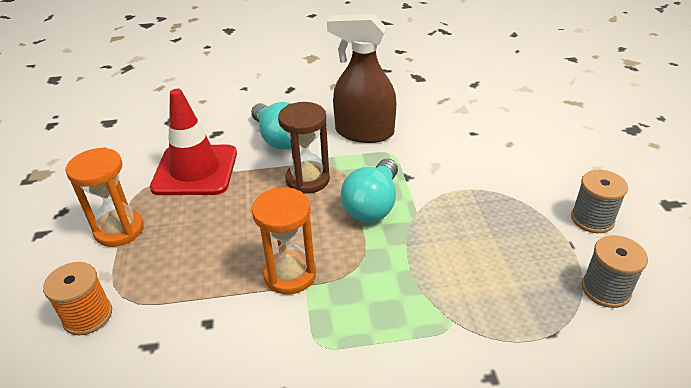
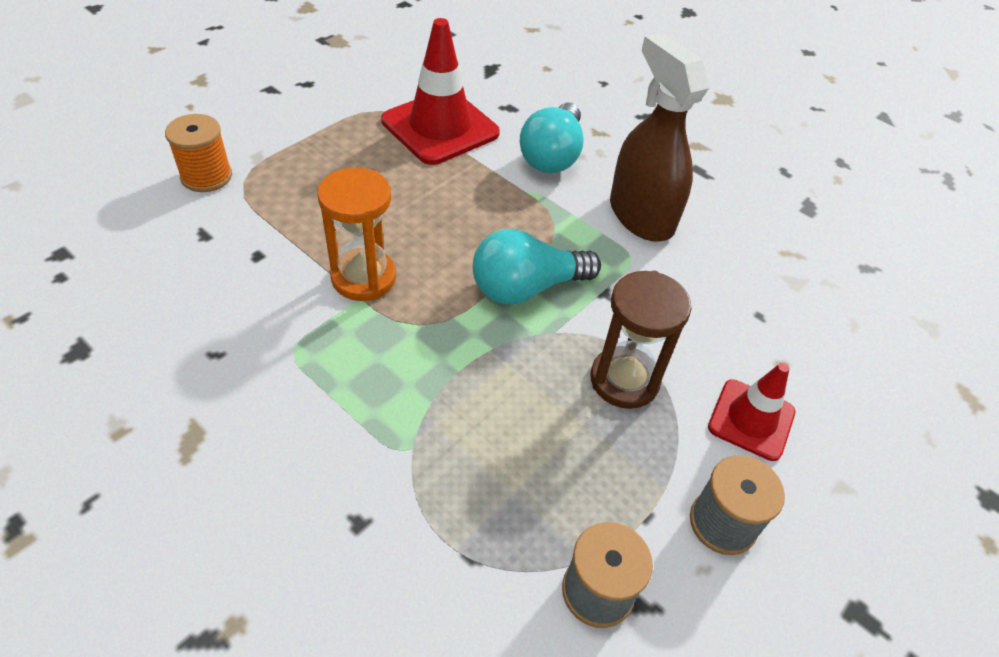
camera: 45 degrees right, 10 degrees up
orange hourglass [65,147,144,247] -> none
brown hourglass [278,102,330,194] -> brown hourglass moved to [591,271,692,409]
none -> red traffic cone [708,363,795,461]

